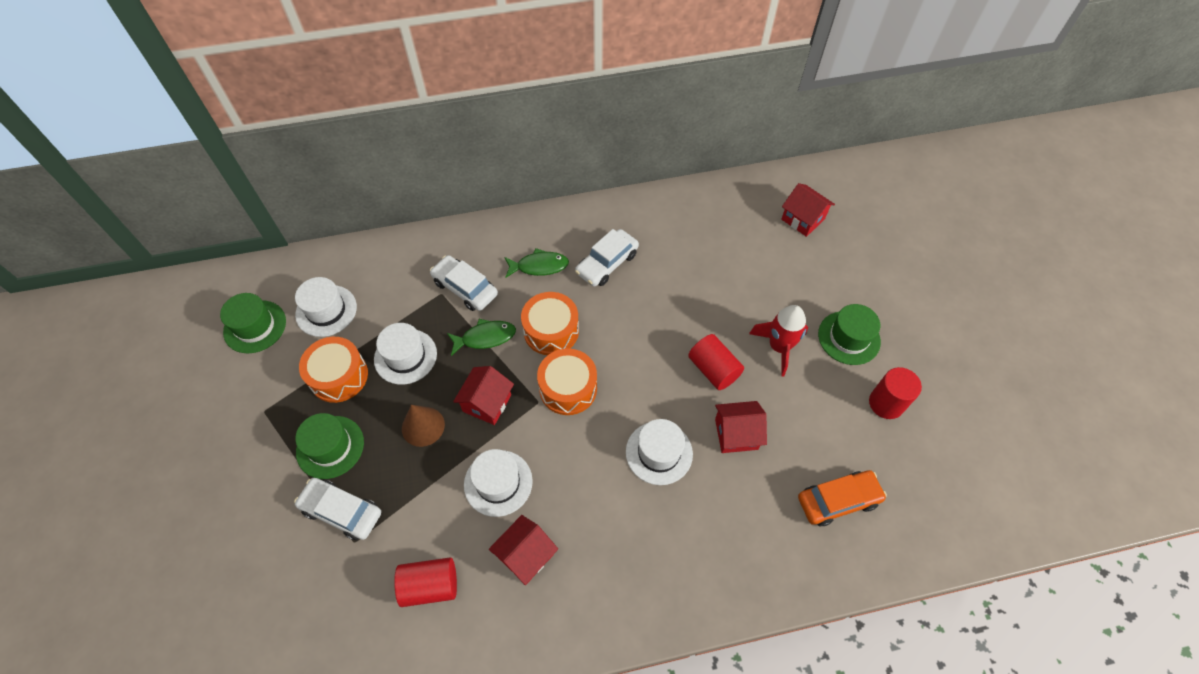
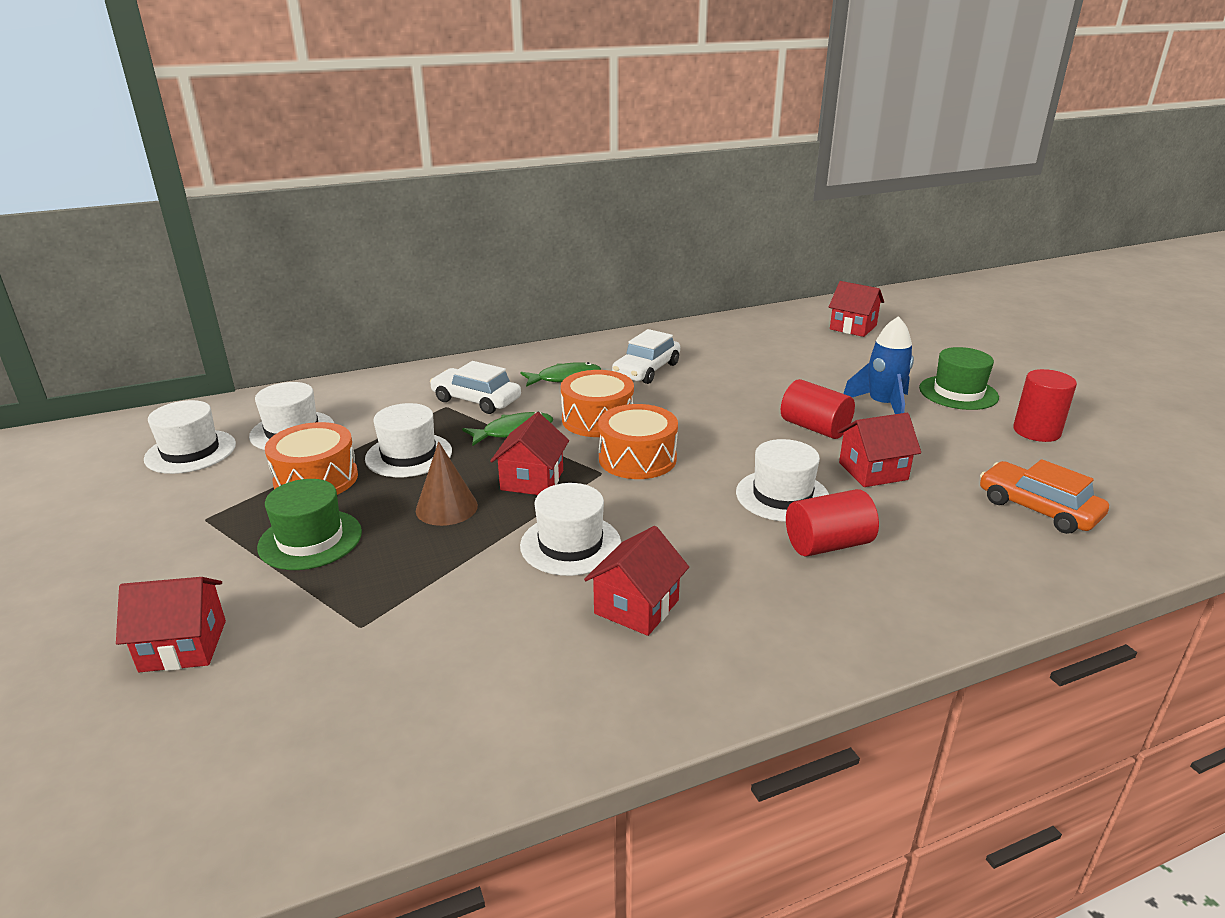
camera: 10 degrees left, 30 degrees down
green hat [220,293,286,353] -> white hat [144,400,236,474]
white car [294,478,381,540] -> none
red cylinder [394,557,457,607] -> red cylinder moved to [786,489,879,557]
red rocket [749,305,808,376] -> blue rocket [843,316,914,414]
orange car [798,470,887,526] -> orange car turned 105 degrees counterclockwise [980,459,1109,534]
none -> red house [116,577,226,672]

